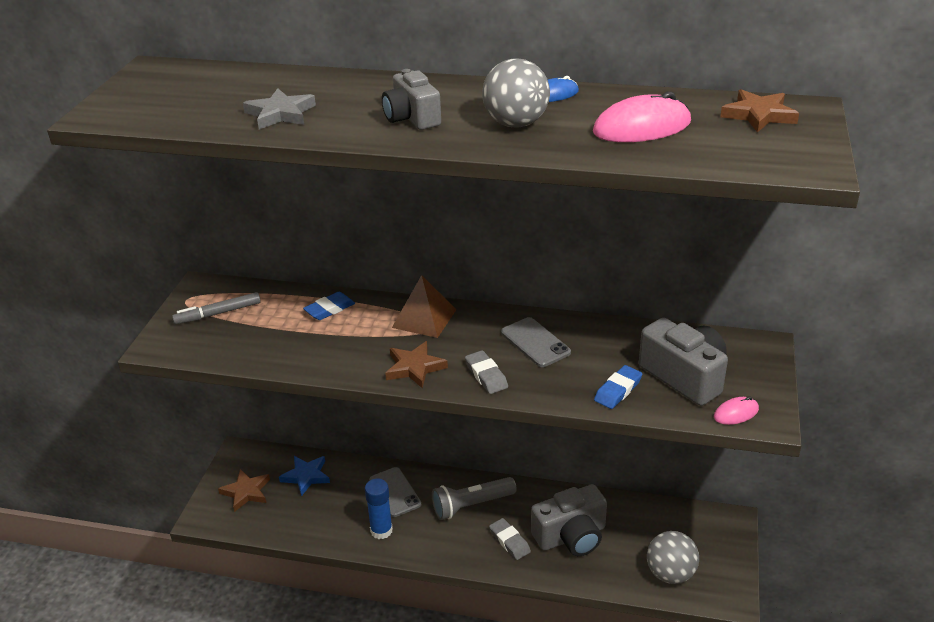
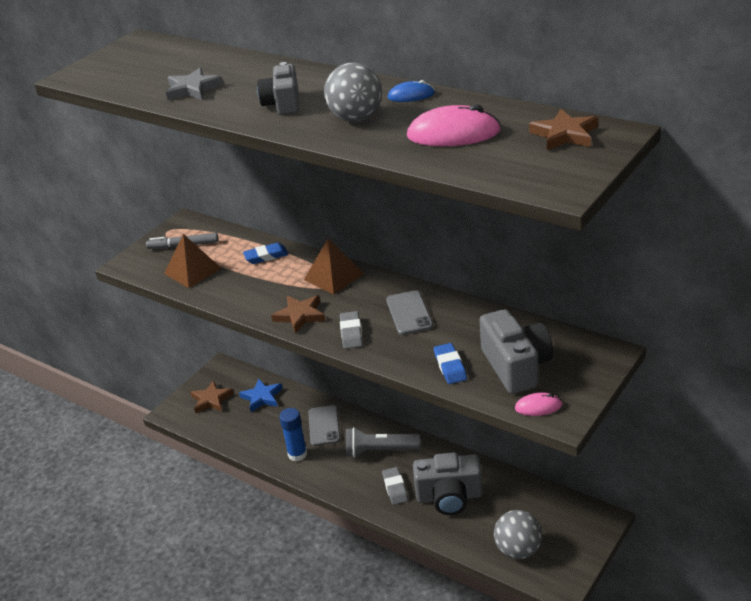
camera: 25 degrees right, 0 degrees up
blue eraser [594,365,642,409] -> blue eraser turned 75 degrees counterclockwise [434,343,467,384]
none -> brown pyramid [164,234,222,288]

